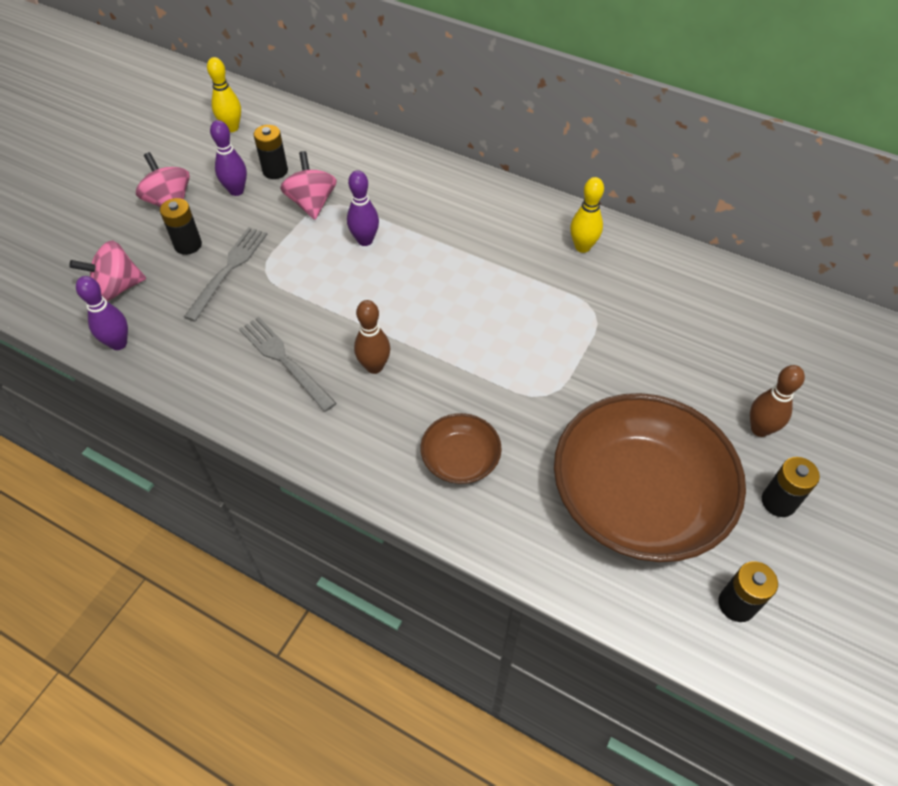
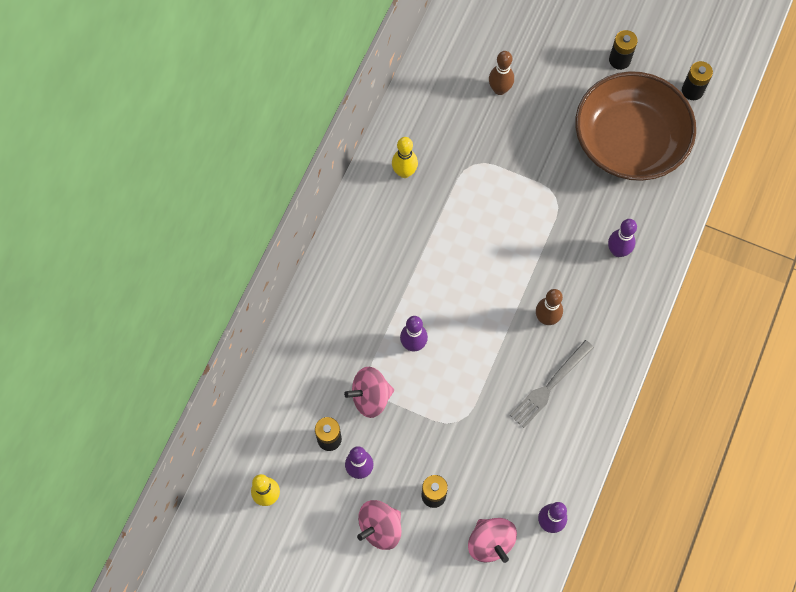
camera: 95 degrees left, 15 degrees up
grey fork [184,227,267,322] -> none
brown bowl [421,413,502,484] -> purple bowling pin [608,219,637,257]
brown bowling pin [750,365,805,437] -> brown bowling pin moved to [489,51,514,95]

